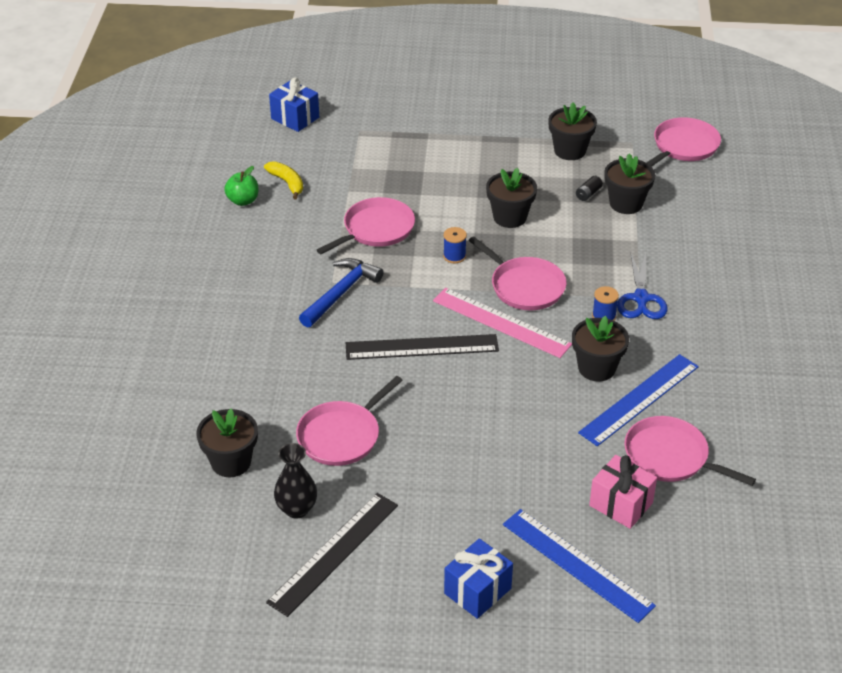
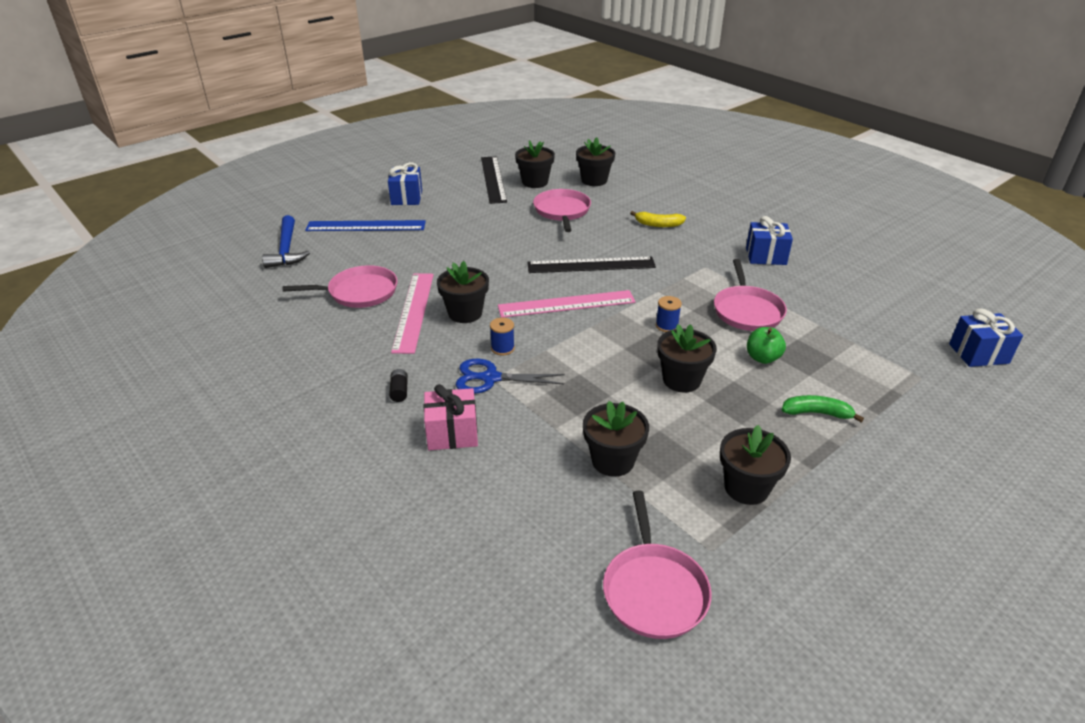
camera: 135 degrees right, 5 degrees down
green apple [224,166,258,206] -> green apple moved to [747,327,786,364]
yellow banana [264,161,303,199] -> yellow banana moved to [630,211,686,227]
black vase [274,443,317,518] -> black flower pot [515,140,555,188]
blue hammer [299,258,383,327] -> blue hammer moved to [262,215,310,268]
black ruler [346,334,499,360] -> black ruler turned 45 degrees clockwise [527,257,656,273]
pink pan [468,236,567,310] -> none
black battery [576,176,603,201] -> black battery moved to [389,369,408,402]
blue ruler [578,354,699,446] -> pink ruler [391,273,434,354]
pink gift [589,455,657,529] -> pink gift moved to [424,384,478,450]
blue scissors [617,252,668,319] -> blue scissors turned 45 degrees counterclockwise [456,359,565,394]
none -> blue gift [746,216,793,265]
none -> green banana [782,395,864,422]

